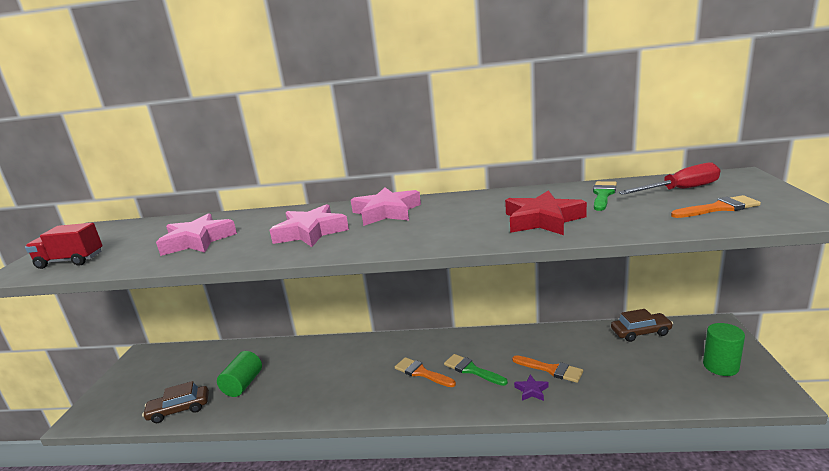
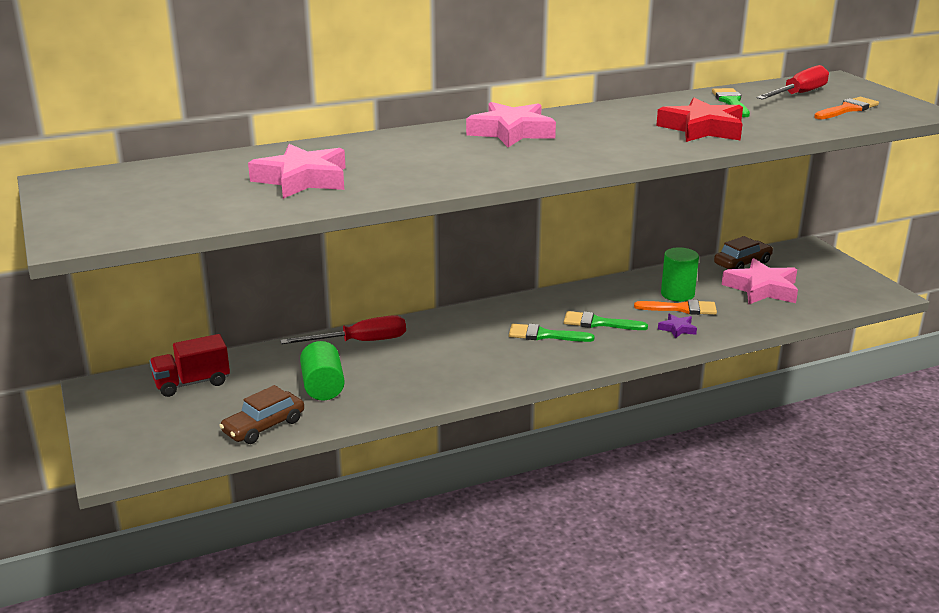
camera: 30 degrees left, 5 degrees up
red truck [25,223,103,269] -> red truck moved to [149,334,230,397]
pink star [270,204,349,247] -> pink star moved to [722,258,798,304]
orange brush [395,357,456,387] -> green brush [509,324,594,342]
green cylinder [703,323,745,376] -> green cylinder moved to [661,247,699,302]
none -> red screwdriver [280,315,406,344]

